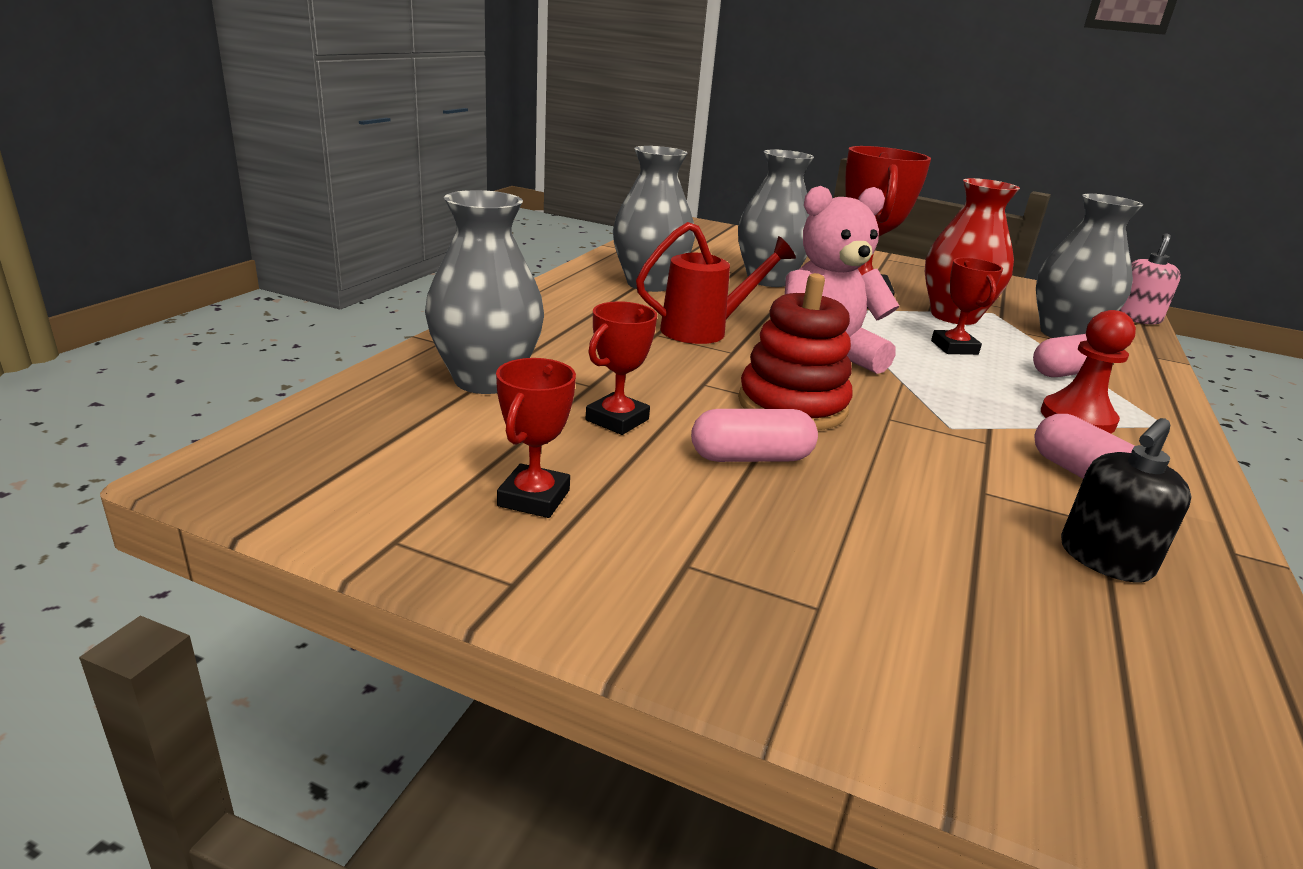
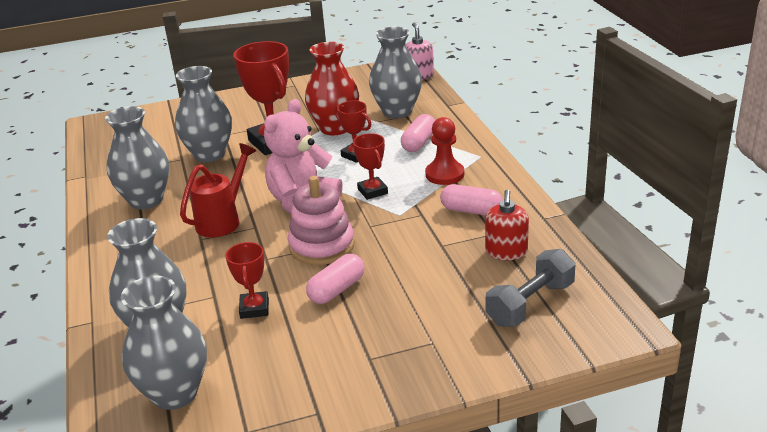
camera: 35 degrees left, 5 degrees up
red trophy [496,358,576,518] -> red trophy moved to [353,133,388,200]
red stacking toy [738,273,853,430] -> pink stacking toy [288,176,355,265]
black soap dispenser [1061,418,1191,583] -> red soap dispenser [485,190,529,260]
none -> grey vase [121,276,207,410]
none -> grey dumbbell [485,249,576,327]

